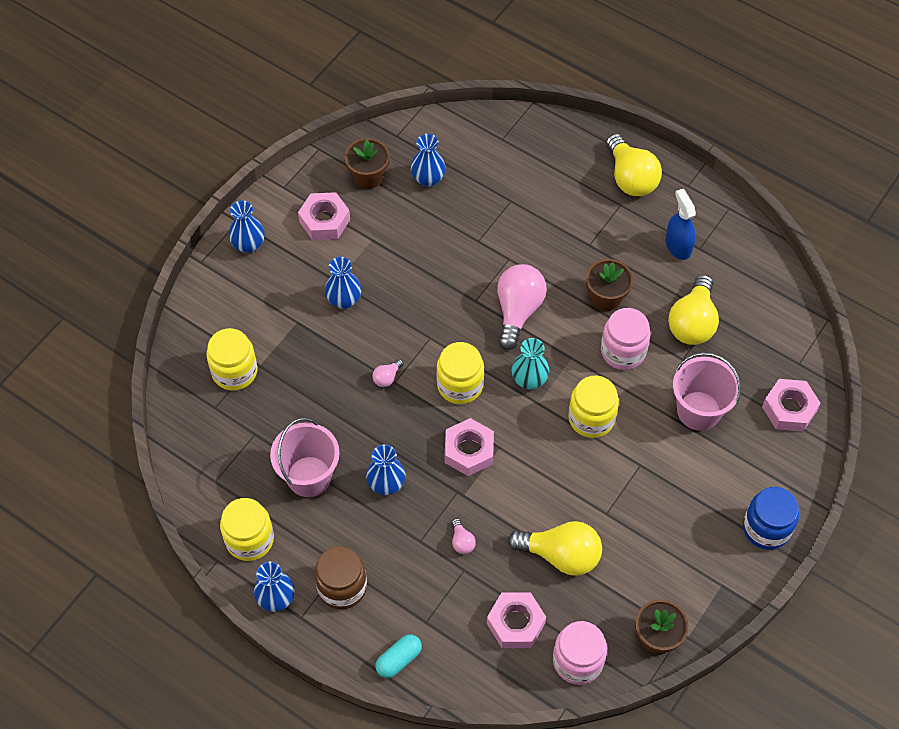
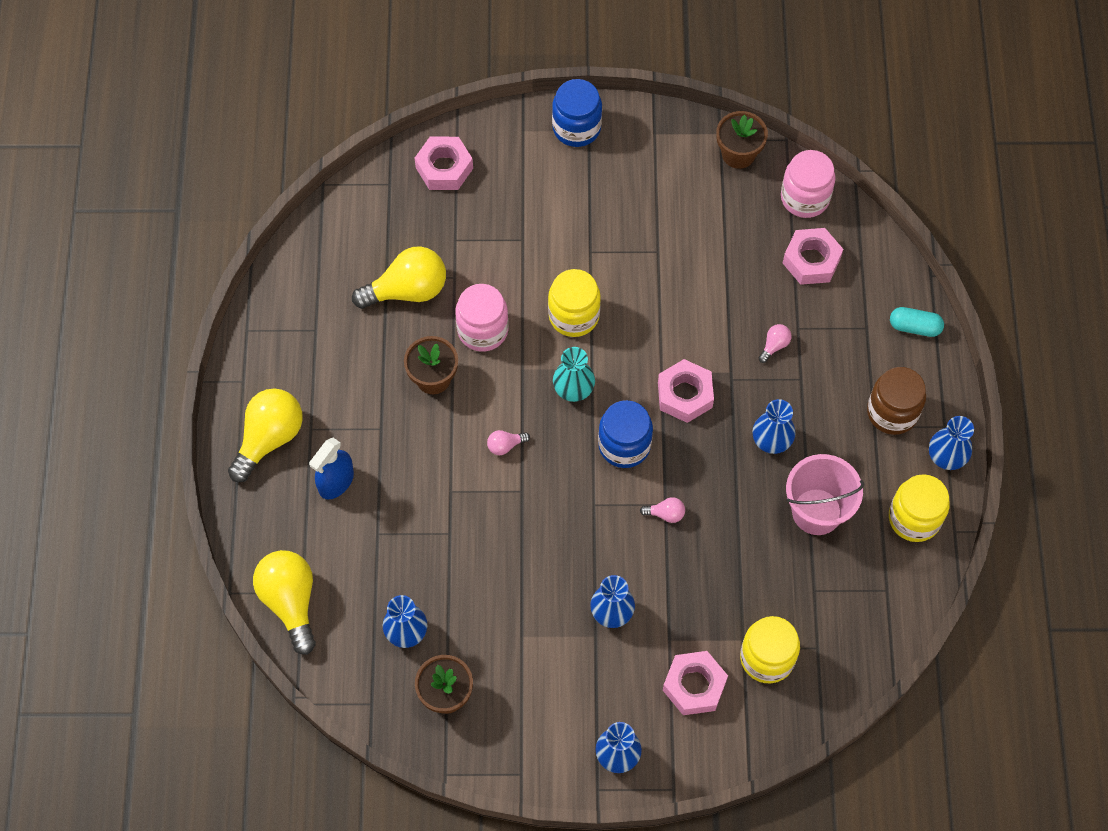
camera: 125 degrees left, 5 degrees up
pink nut [298,192,350,240] -> pink nut moved to [663,651,728,715]
yellow jar [436,342,484,404] -> blue jar [598,400,653,468]
pink light bulb [497,264,547,350] -> pink light bulb [487,430,530,455], size x0.44
yellow light bulb [508,521,602,576] -> yellow light bulb moved to [253,550,316,655]
blue spray bottle [665,189,696,260] -> blue spray bottle moved to [309,438,354,499]
pink bucket [673,352,741,431] -> none

